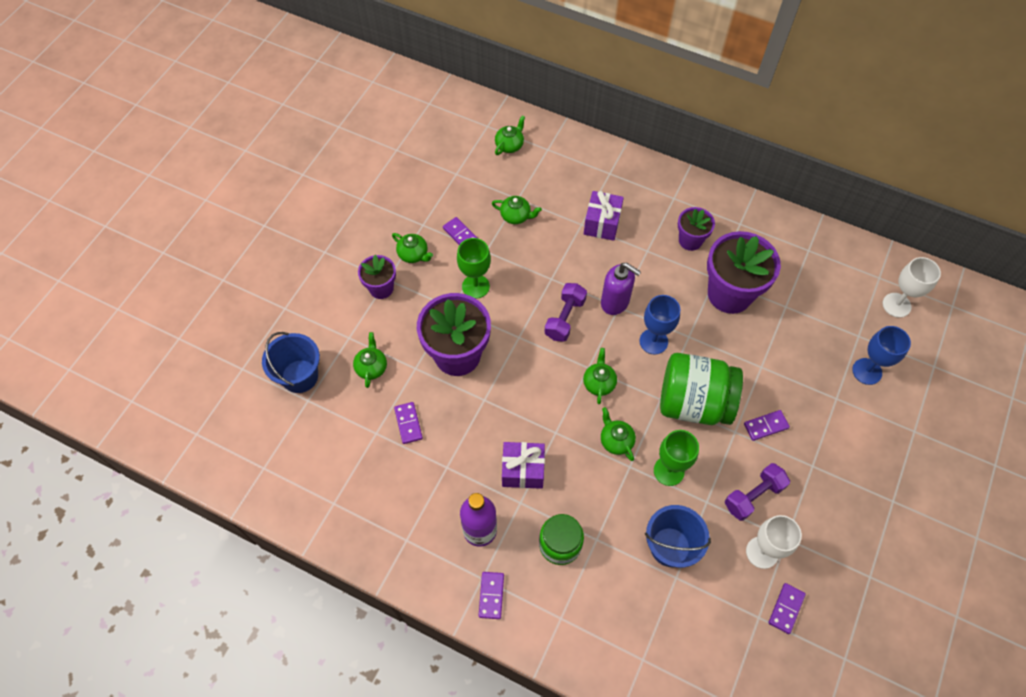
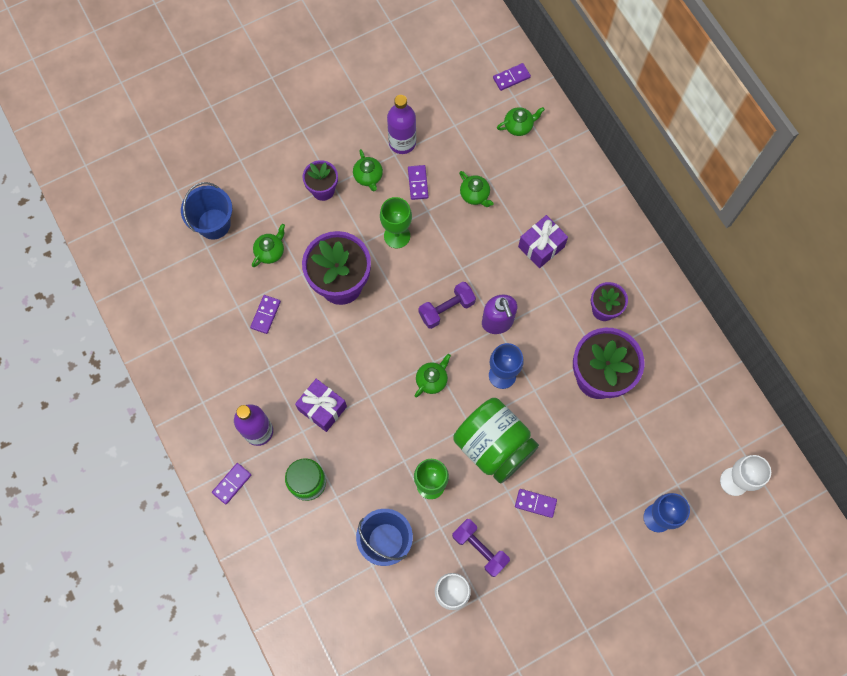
camera: 35 degrees right, 10 degrees up
green teapot [601,407,636,461] -> none
purple dumbbell [725,463,790,521] -> purple dumbbell turned 45 degrees clockwise [452,519,510,577]
purple domino [769,583,806,634] -> purple domino moved to [493,63,531,91]
none -> purple bottle [387,95,416,154]

